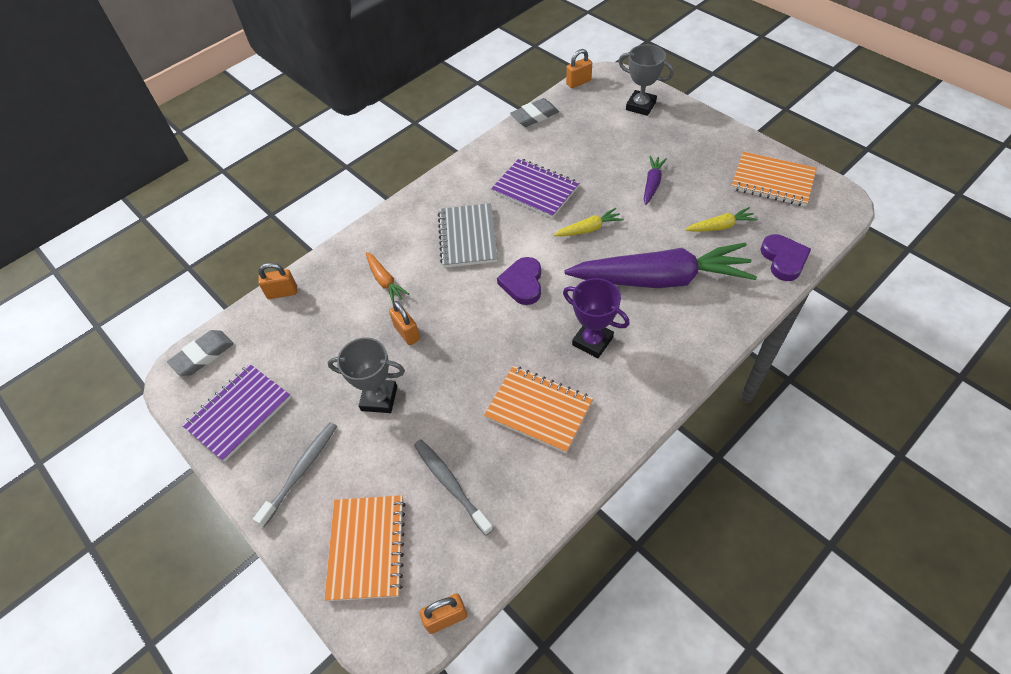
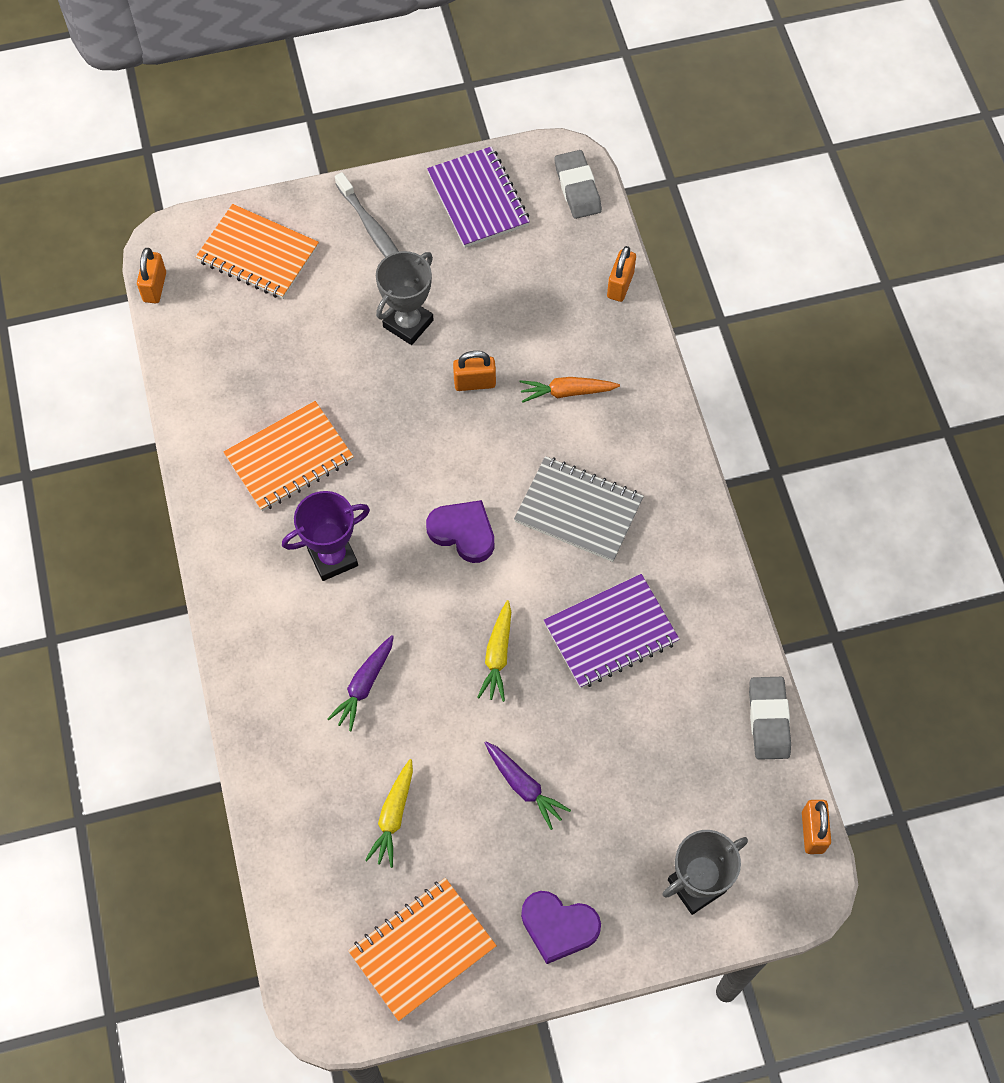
camera: 115 degrees right, 10 degrees up
grey toothbrush [414,439,493,536] -> none
purple carrot [565,243,757,288] -> purple carrot [327,635,394,731], size x0.42
purple heart [760,234,811,281] -> purple heart moved to [521,891,601,964]

